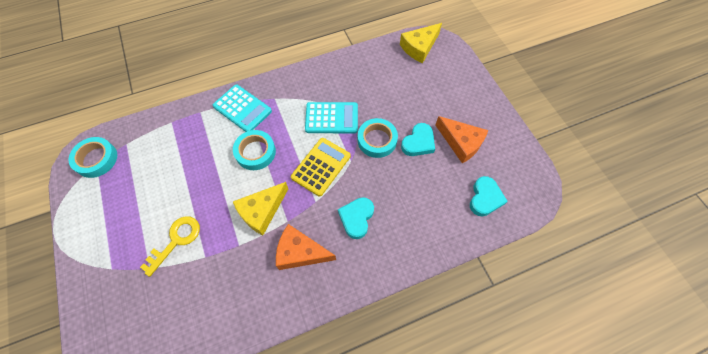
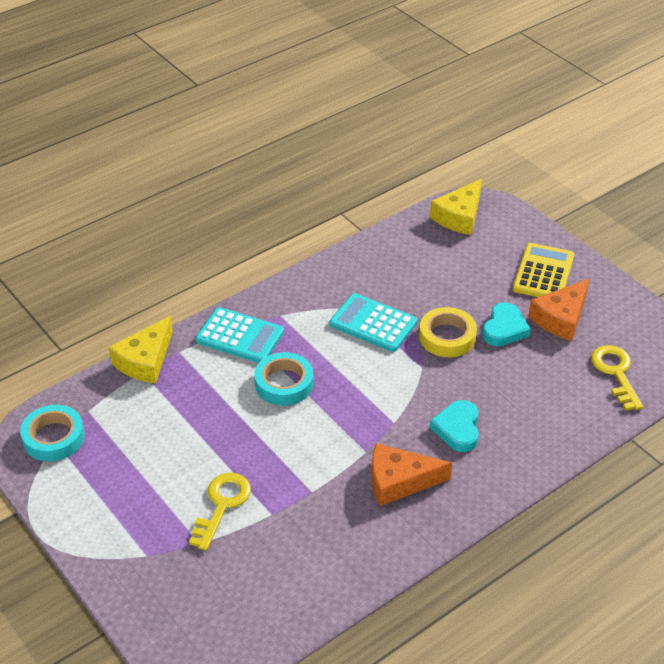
camera: 15 degrees left, 20 degrees down
yellow cheese [233,182,288,235] -> yellow cheese moved to [109,316,173,384]
yellow calculator [291,138,351,196] -> yellow calculator moved to [513,243,574,297]
turquoise calculator [305,102,358,133] -> turquoise calculator turned 135 degrees counterclockwise [330,293,417,352]
turquoise tape [358,118,398,158] -> yellow tape [419,307,477,357]
orange cheese [435,116,488,163] -> orange cheese turned 105 degrees clockwise [528,278,590,341]
turquoise heart [470,176,508,216] -> yellow key [591,345,643,411]

